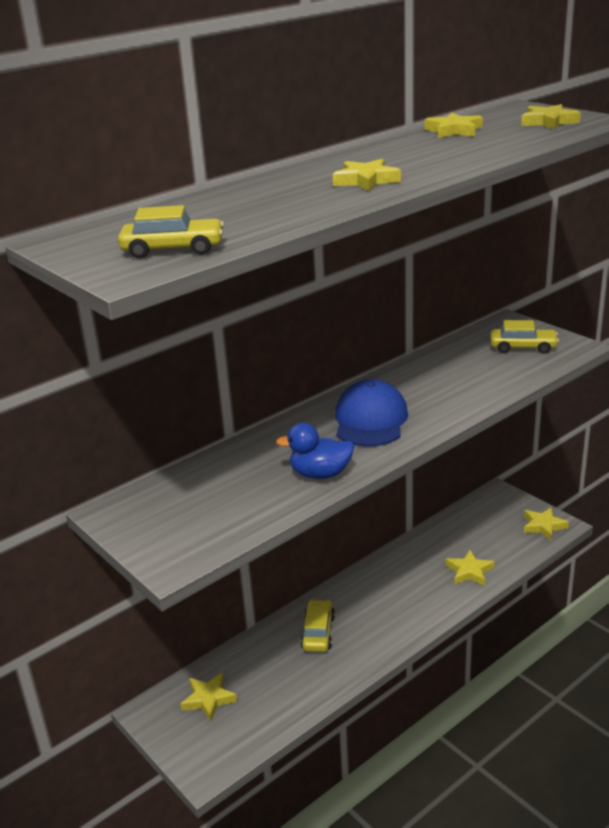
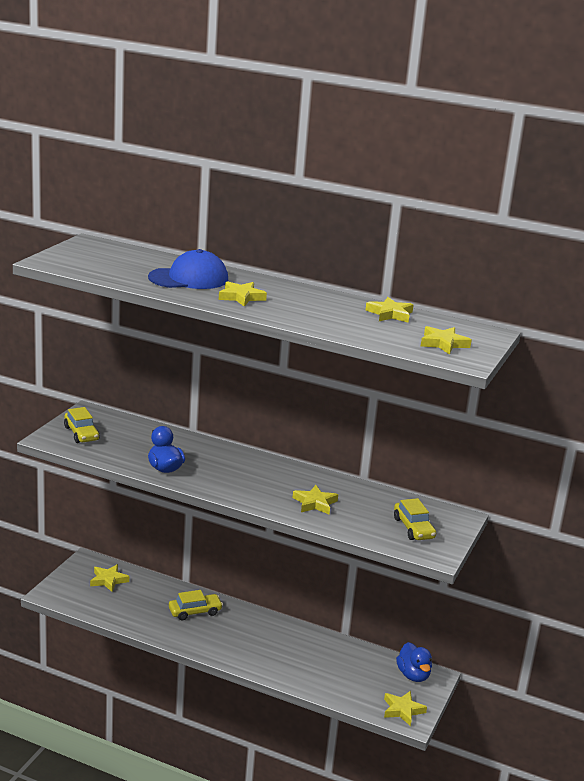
camera: 60 degrees right, 5 degrees down
yellow car [118,205,224,258] -> yellow car moved to [64,407,100,443]
blue cap [335,379,408,447] -> blue cap moved to [148,249,228,289]
yellow star [446,550,494,586] -> yellow star moved to [293,485,338,514]
none -> blue duck [396,642,432,682]

